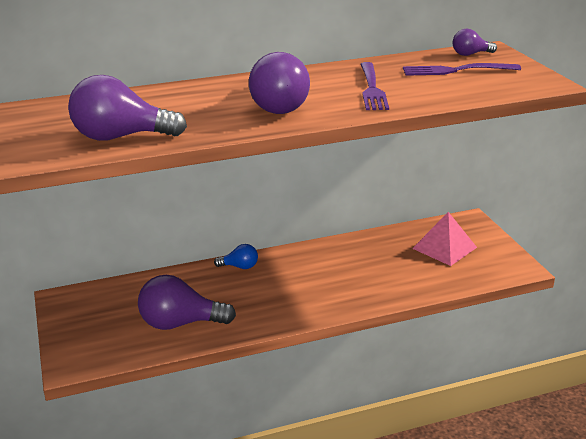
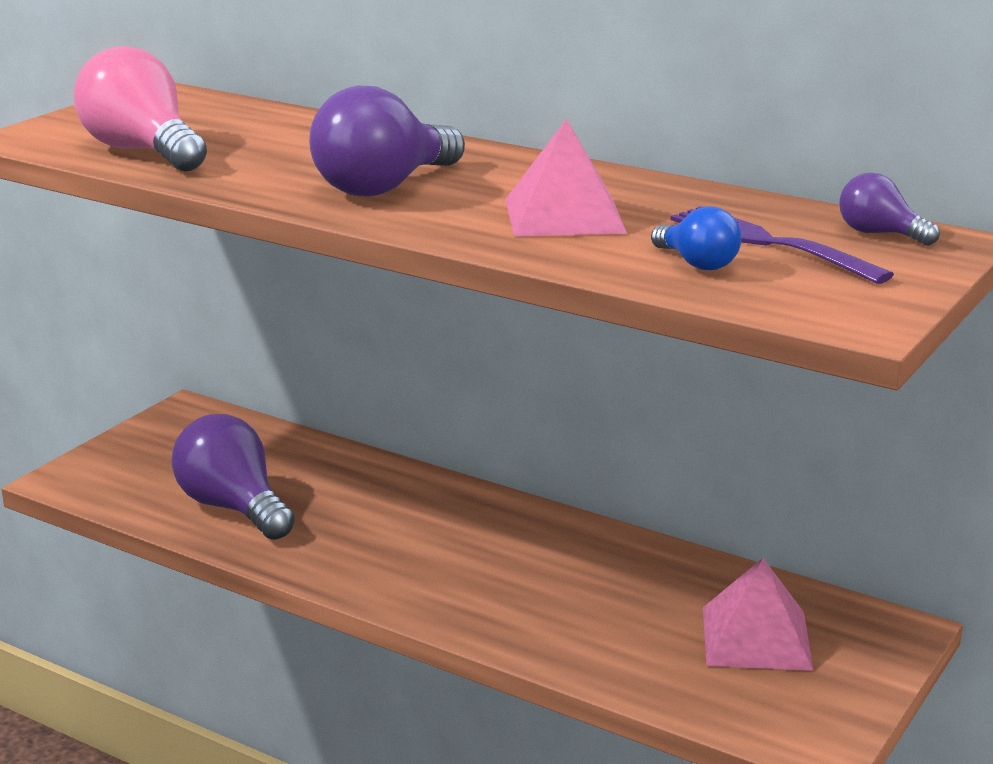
camera: 50 degrees right, 5 degrees down
purple light bulb [68,75,187,141] -> pink light bulb [73,46,207,171]
blue light bulb [214,244,258,269] -> blue light bulb moved to [651,206,741,270]
purple fork [361,62,389,110] -> pink pyramid [505,118,627,237]

